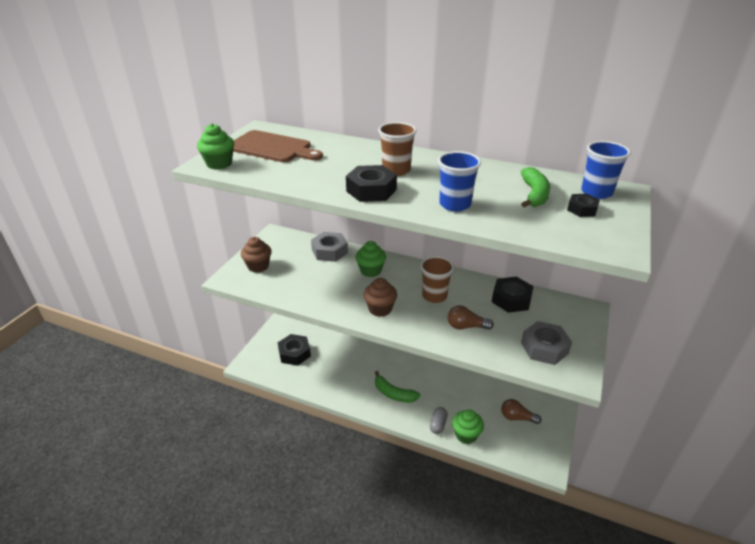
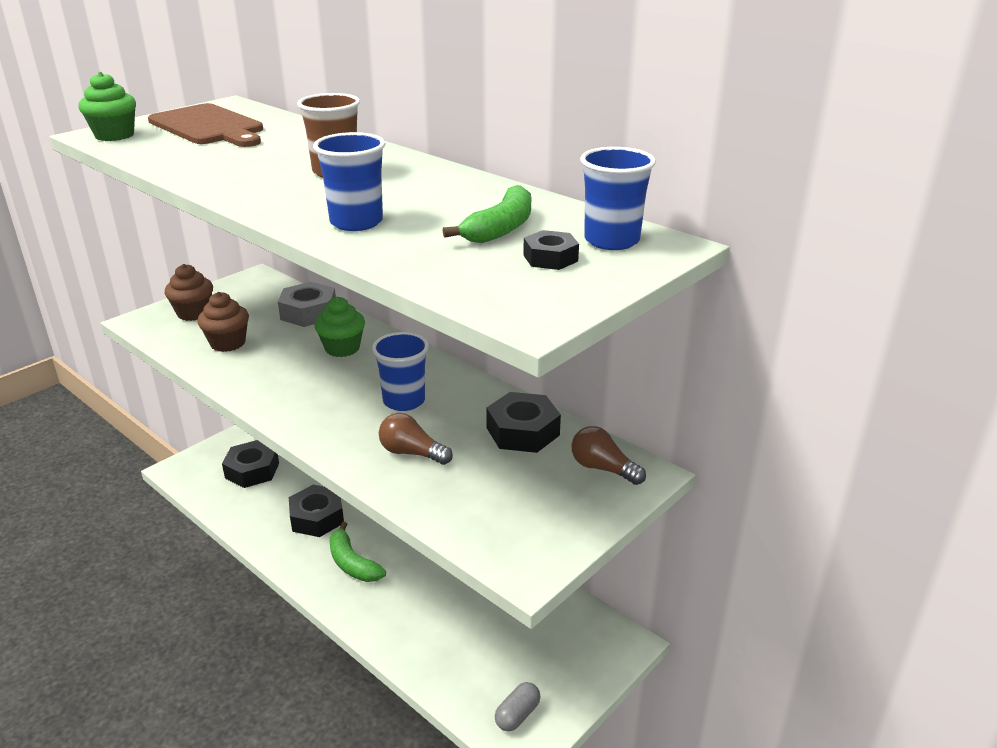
camera: 20 degrees right, 5 degrees down
black nut [346,165,397,202] -> black nut moved to [289,485,344,537]
brown cupcake [364,278,397,317] -> brown cupcake moved to [198,292,249,352]
brown cup [420,256,454,303] -> blue cup [372,332,429,411]
grey capsule [430,407,448,434] -> grey capsule moved to [495,682,540,731]
green cupcake [452,409,484,444] -> none
brown light bulb [501,399,542,424] -> brown light bulb moved to [571,426,646,485]
grey nut [521,321,572,365] -> none

